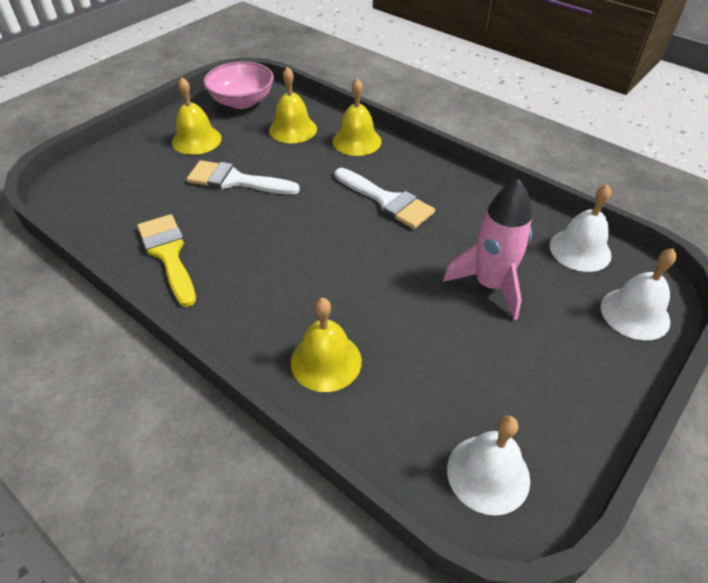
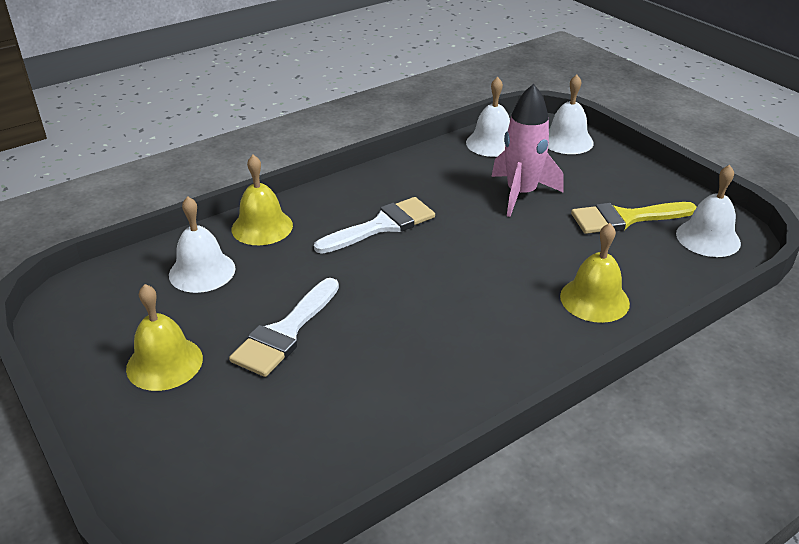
camera: 75 degrees left, 10 degrees down
yellow brush [137,214,196,307] -> yellow brush moved to [571,202,697,234]
pink bowl [204,62,274,109] -> none
yellow bell [269,67,317,143] -> white bell [169,196,235,293]

